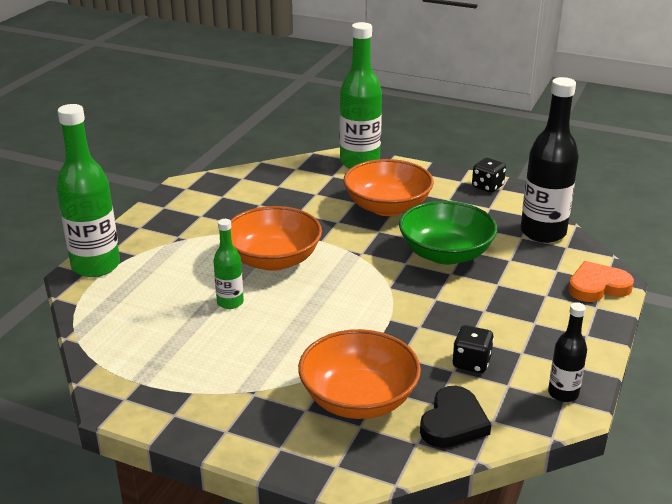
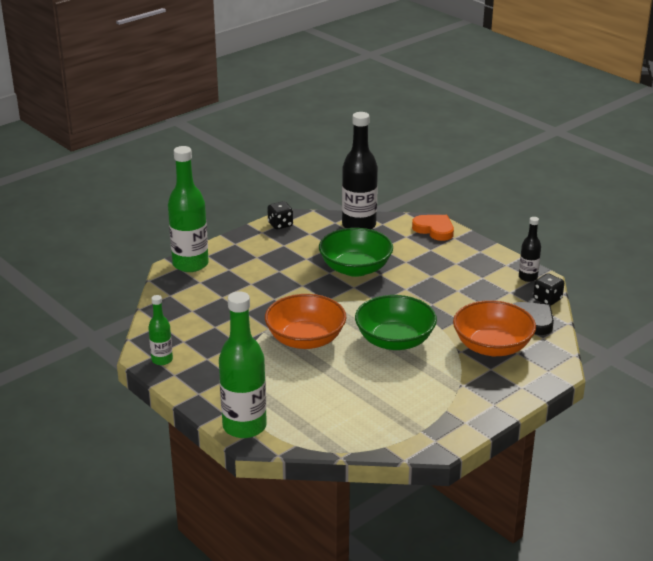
camera: 65 degrees left, 0 degrees up
green bottle [213,219,244,309] -> green bottle moved to [148,295,173,365]
orange bowl [344,159,434,216] -> none
black dice [452,325,494,373] -> black dice moved to [533,273,564,306]
orange heart [568,261,634,302] -> orange heart turned 120 degrees clockwise [412,215,454,241]
none -> green bowl [355,295,437,350]

